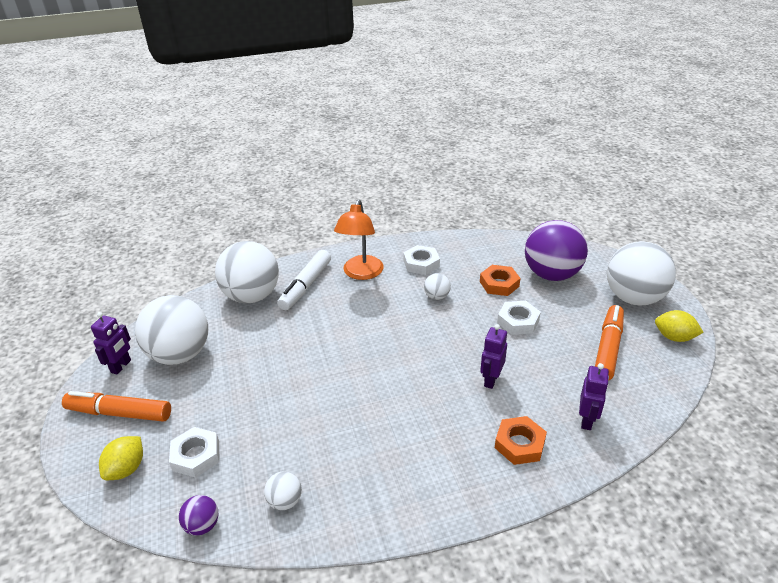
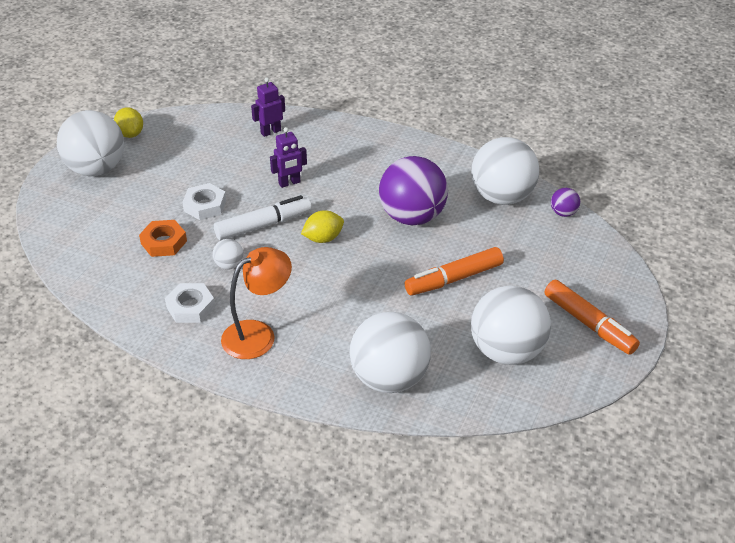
camera: 140 degrees left, 5 degrees up
purple robot [91,312,131,375] -> none
yellow lemon [99,436,143,480] -> yellow lemon moved to [301,210,344,243]
white nut [169,427,219,478] -> none
white ball [264,472,302,510] -> white ball [471,137,539,205], size x2.33
white marker [277,250,331,310] -> white marker moved to [214,195,312,240]
orange nut [495,416,547,465] -> none
purple ball [525,220,588,281] -> purple ball moved to [379,156,448,225]
orange marker [595,305,624,381] -> orange marker moved to [405,247,504,296]

